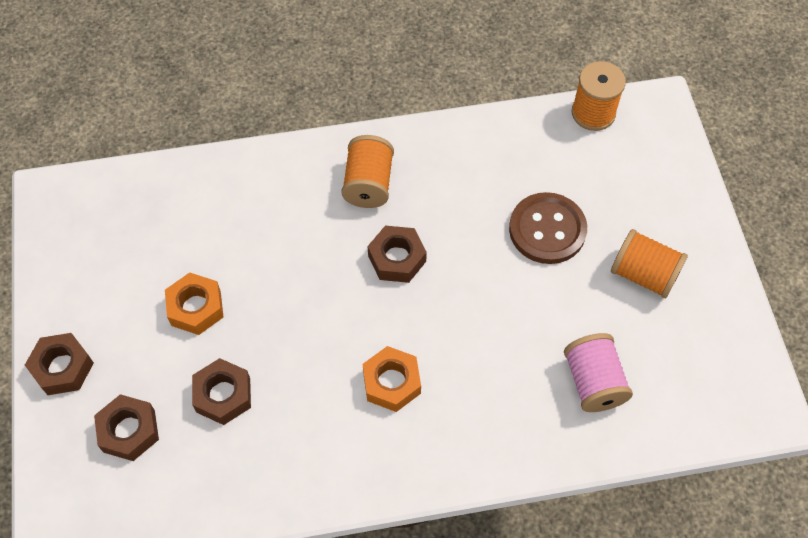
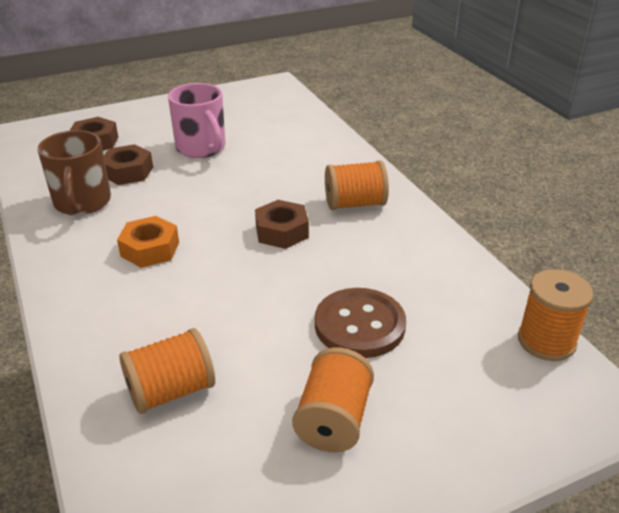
camera: 75 degrees right, 25 degrees down
brown nut [25,333,94,395] -> none
orange nut [165,273,224,335] -> pink mug [168,83,225,158]
pink spool [564,333,633,412] -> orange spool [119,328,215,414]
none -> brown mug [38,130,111,216]

